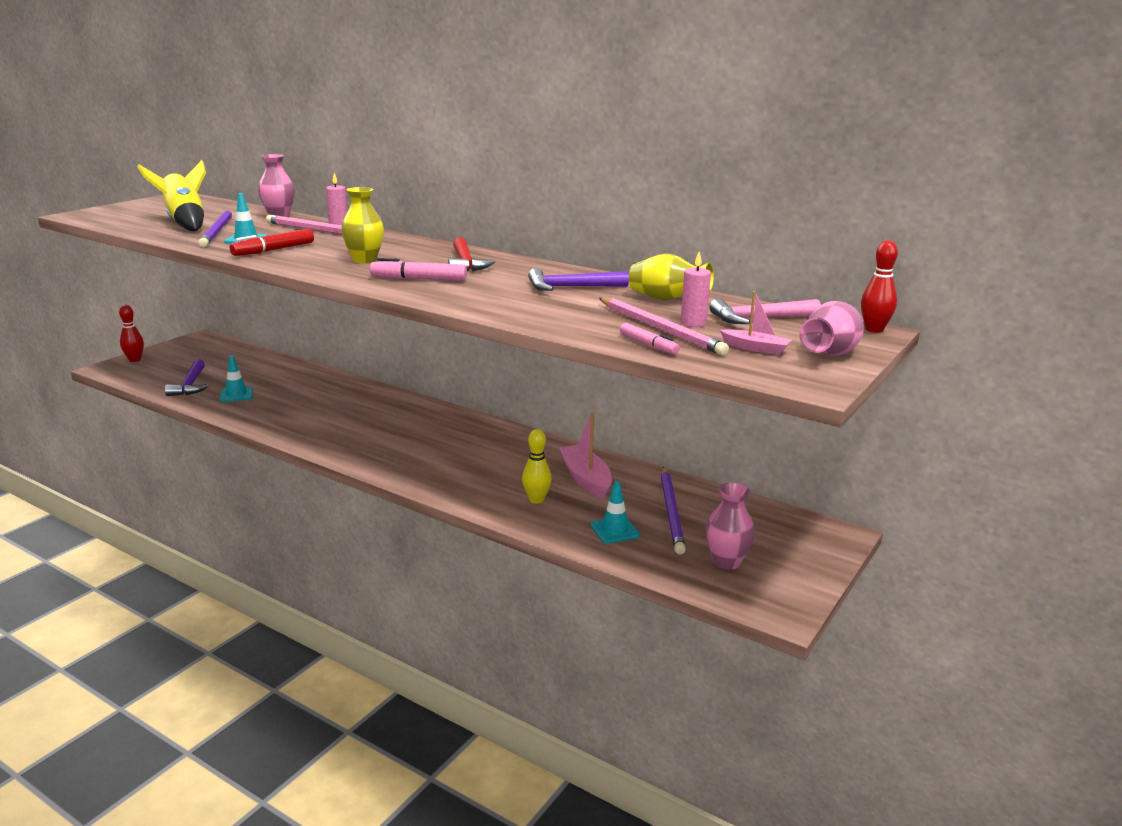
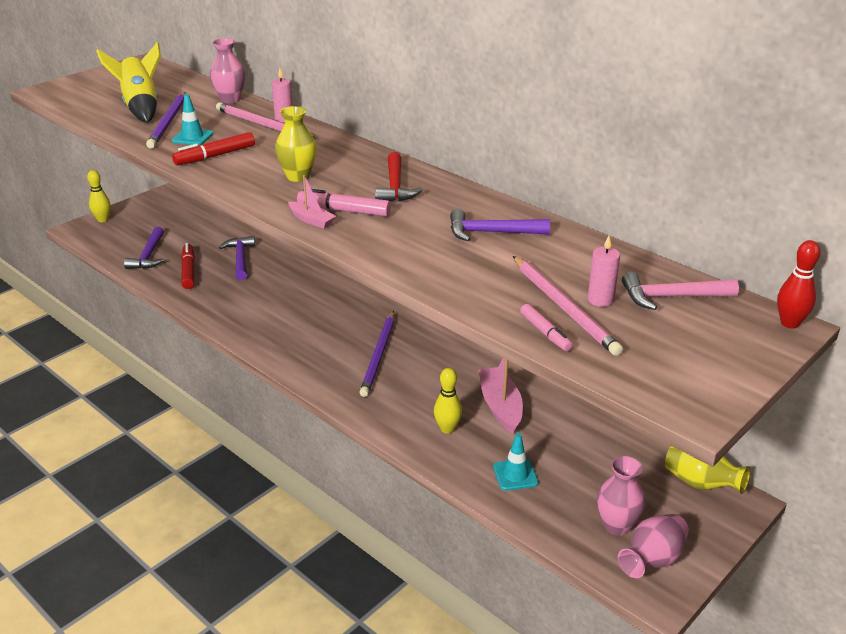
camera: 10 degrees right, 10 degrees up
red bowling pin [119,305,144,362] -> yellow bowling pin [87,170,111,222]
turquoise traffic cone [220,355,253,402] -> red marker [181,243,195,289]
yellow vase [629,253,714,301] -> yellow vase moved to [665,446,750,494]
purple pencil [661,467,686,554] -> purple pencil moved to [359,311,394,397]
pink boat [720,291,791,355] -> pink boat moved to [288,175,336,229]
pink vase [799,301,864,356] -> pink vase moved to [618,514,689,578]
none -> purple hammer [219,236,255,280]

